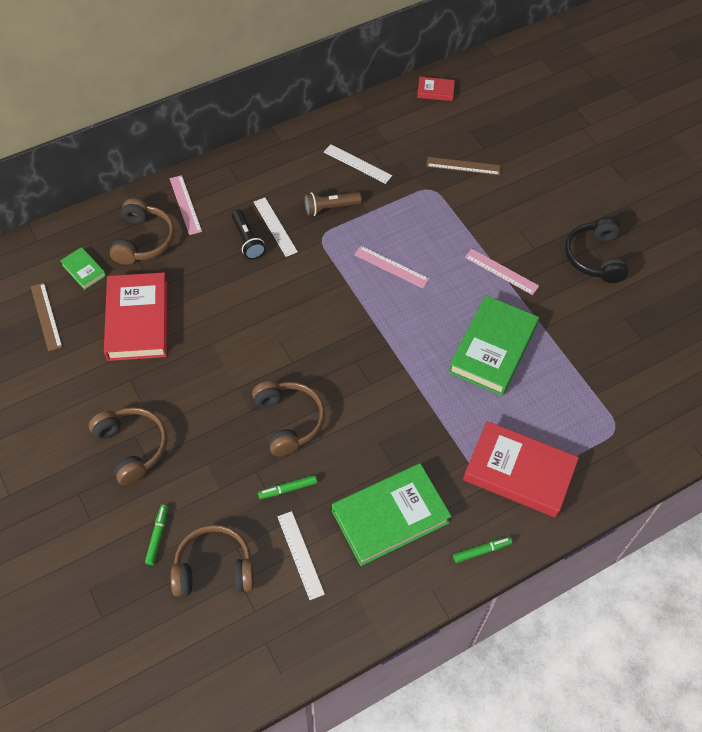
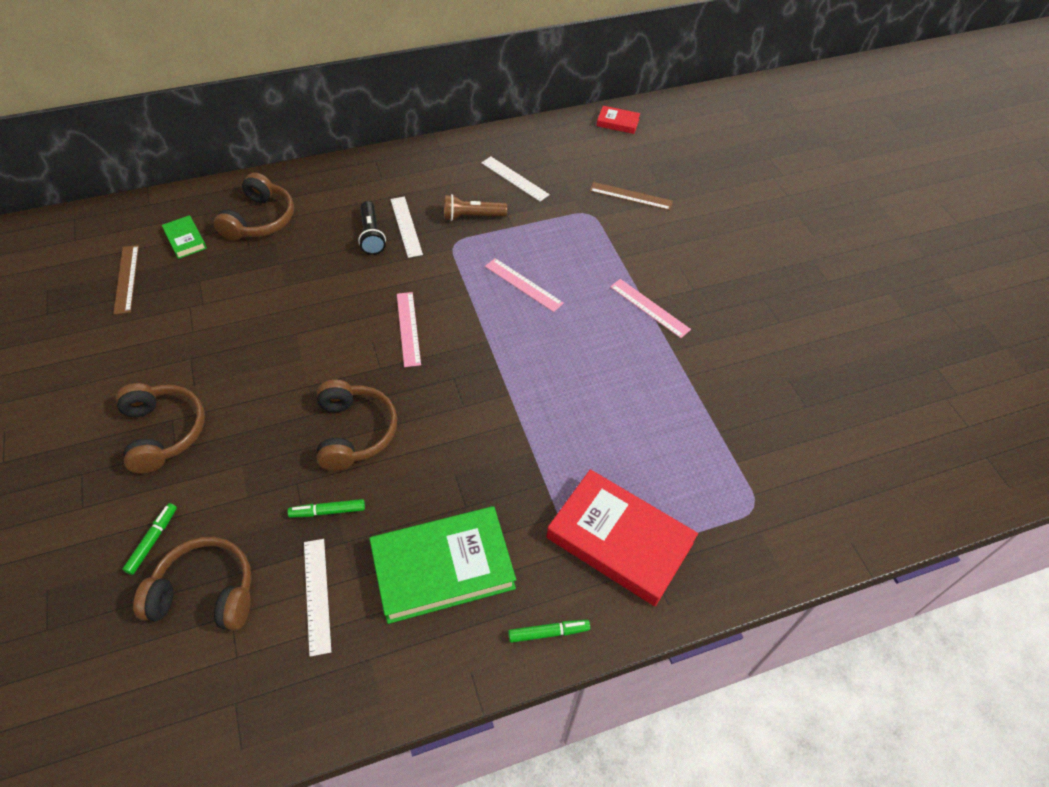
camera: 10 degrees right, 5 degrees down
red book [104,272,167,361] -> none
pink ruler [170,175,202,235] -> pink ruler moved to [397,292,421,367]
green book [448,295,539,396] -> none
black headphones [565,217,628,283] -> none

